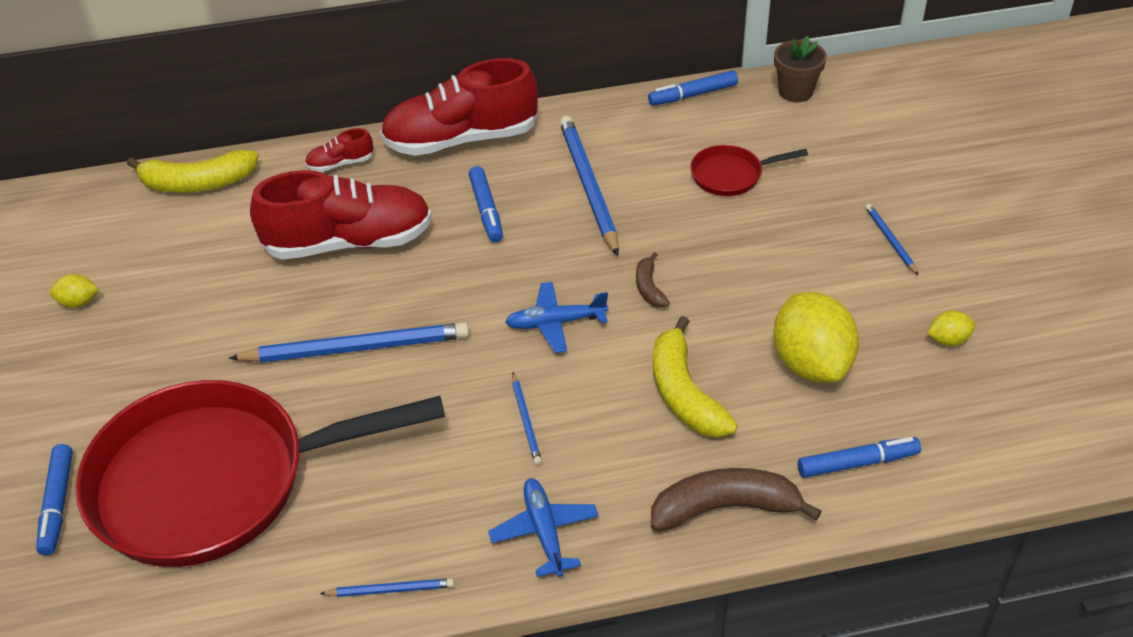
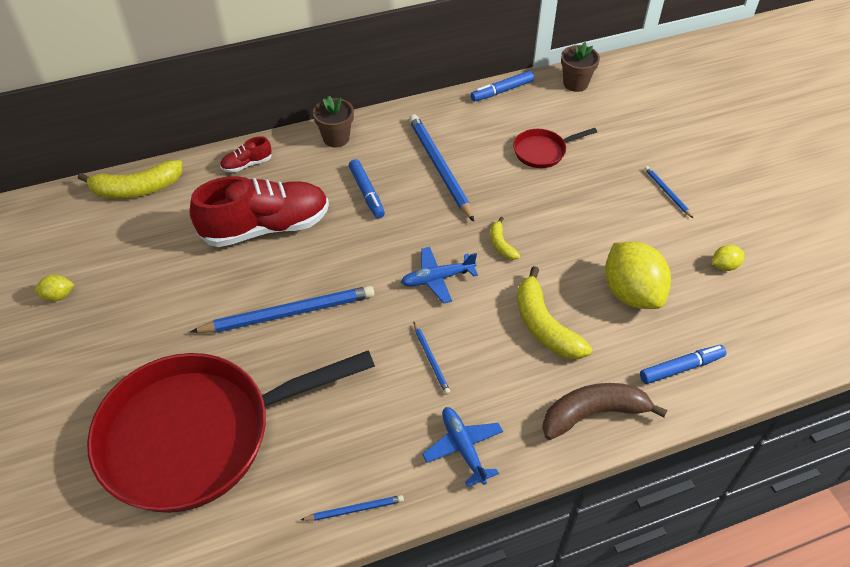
camera: 10 degrees left, 5 degrees up
blue marker [36,444,73,555] -> none
red shoe [380,58,538,156] -> brown flower pot [313,96,354,147]
brown banana [636,252,670,308] -> yellow banana [490,217,520,260]

